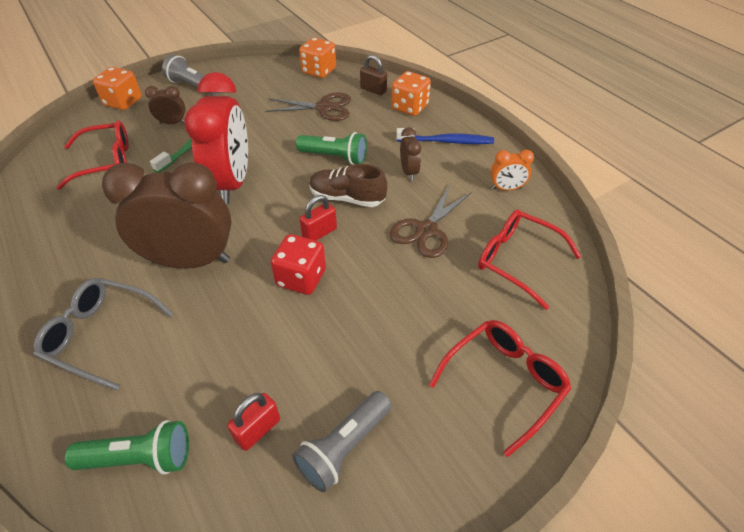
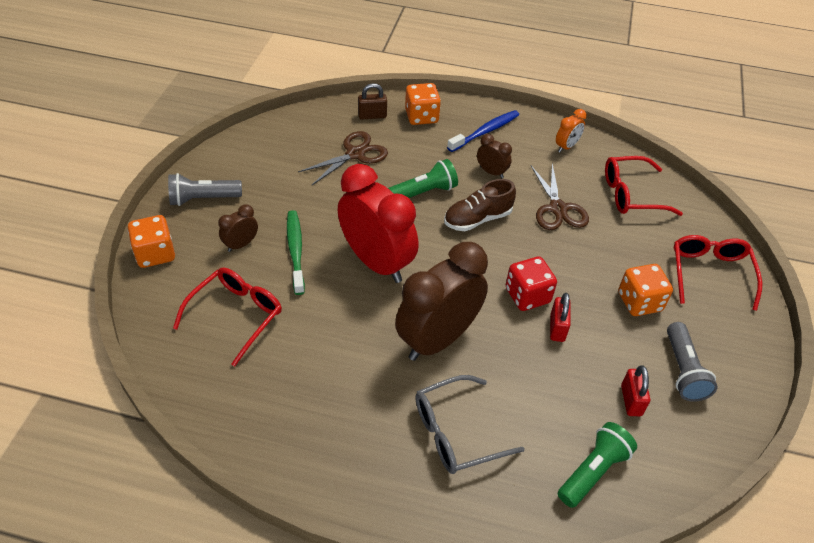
camera: 45 degrees left, 0 degrees up
orange dice [299,37,336,78] -> orange dice moved to [618,264,673,316]
red padlock [300,195,337,241] -> red padlock moved to [550,293,571,342]

